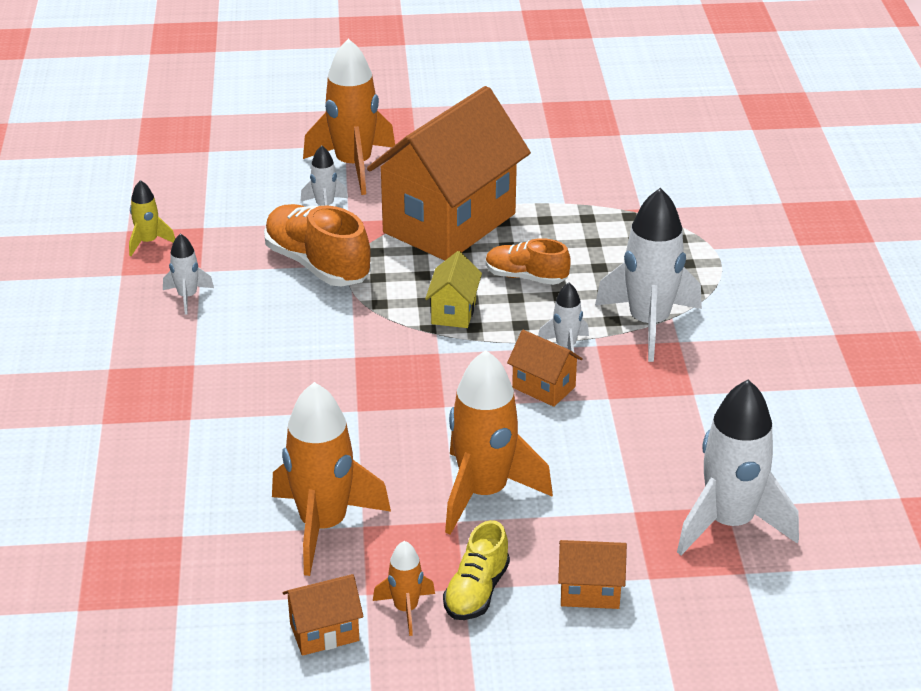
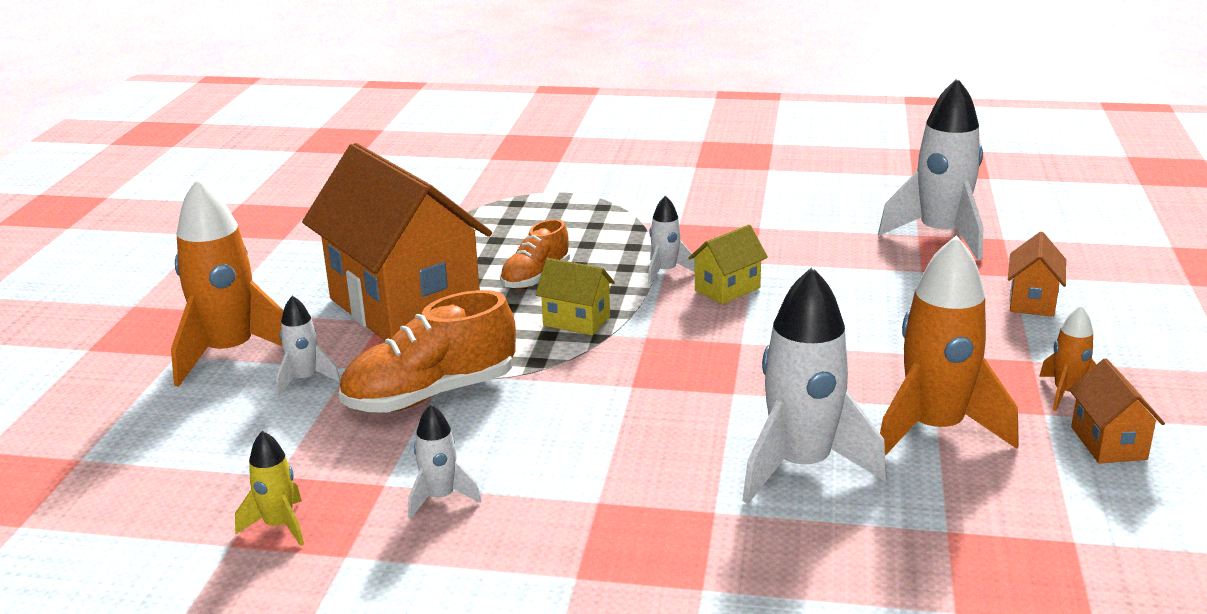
camera: 75 degrees left, 10 degrees down
yellow shoe [443,520,510,620] -> none
orange rocket [445,350,553,535] -> none
orange house [507,330,583,407] -> yellow house [689,224,768,304]
white rocket [595,188,702,362] -> white rocket moved to [742,267,887,504]

